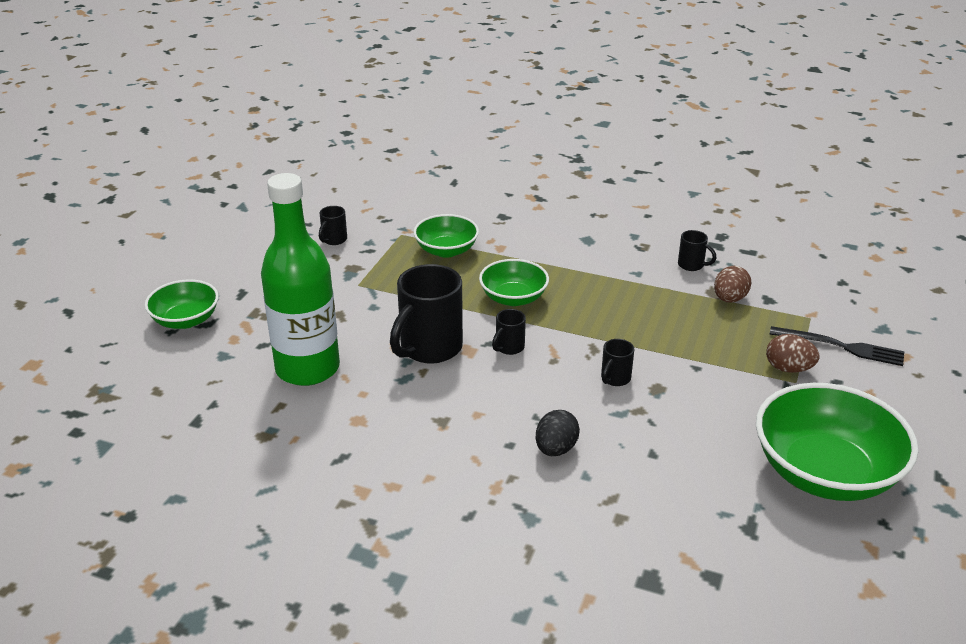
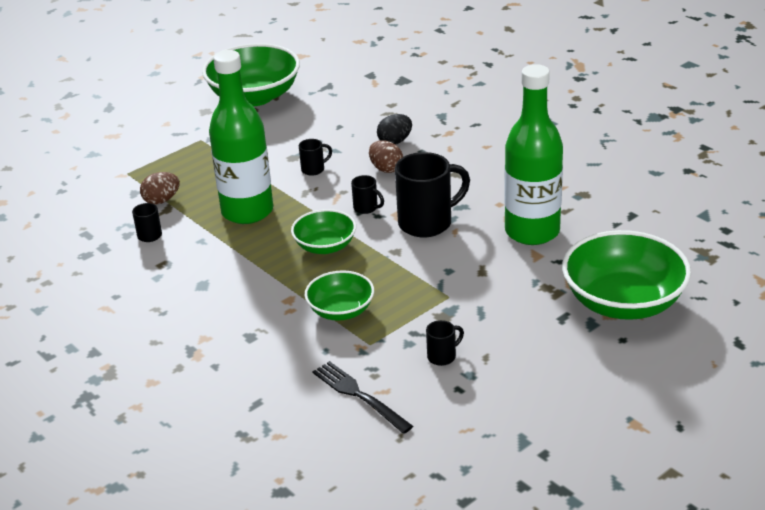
camera: 150 degrees left, 0 degrees up
green bowl [145,279,219,329] -> green bowl [562,230,691,320], size x1.78
black mug [492,309,526,355] -> black mug turned 60 degrees clockwise [351,175,384,214]
brown egg [766,334,819,373] -> brown egg moved to [369,140,403,173]
black fork [769,326,904,366] -> black fork moved to [312,361,413,434]
none -> green bottle [209,50,273,224]

